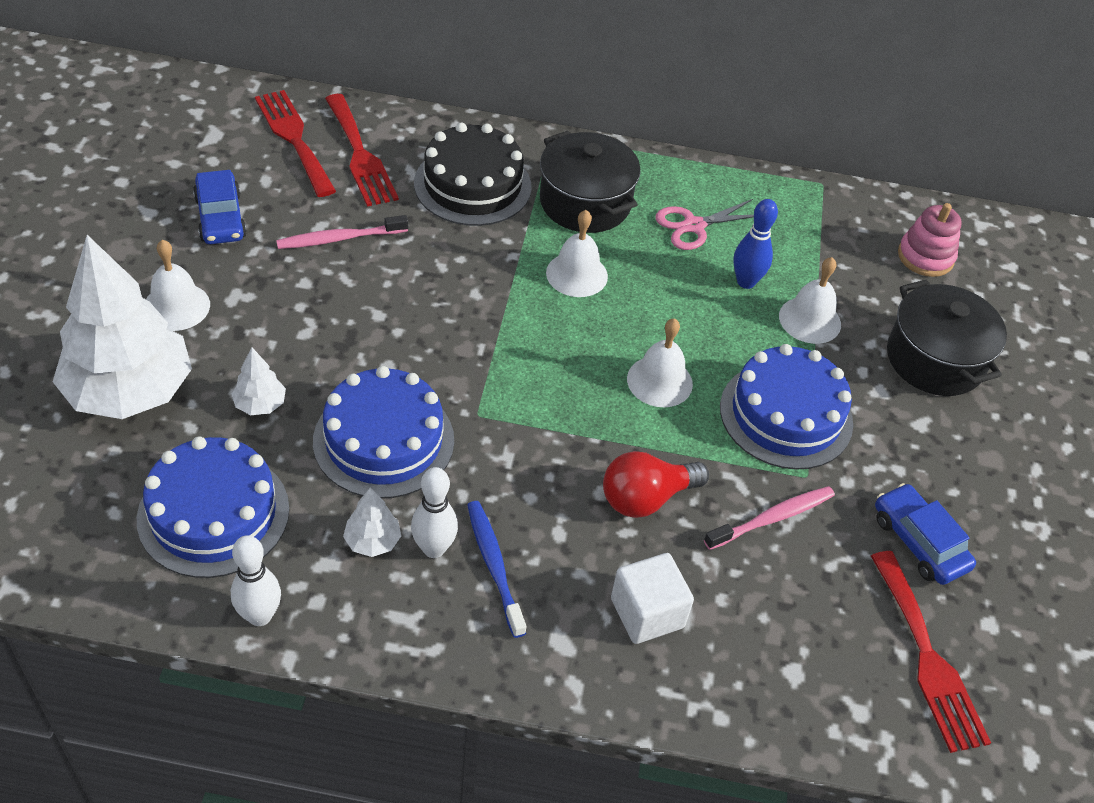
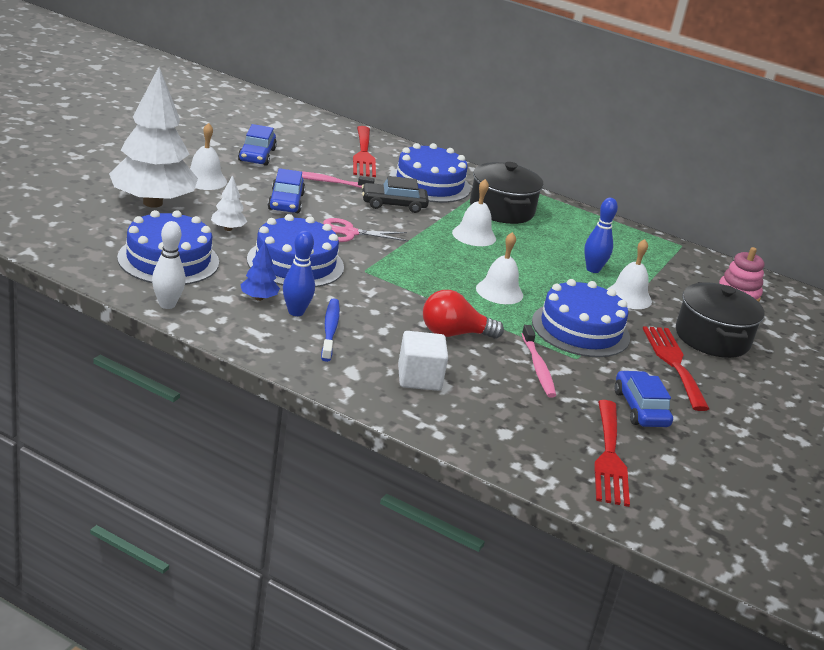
camera: 20 degrees right, 20 degrees down
red fork [255,90,336,197] -> red fork moved to [643,326,709,411]
white tree [343,487,401,557] -> blue tree [240,241,280,301]
white bowling pin [411,467,458,558] -> blue bowling pin [283,231,315,316]
black cake [414,123,532,226] -> blue cake [389,143,471,203]
pink scissors [655,199,754,250] -> pink scissors moved to [323,218,409,242]
pink toothbrush [704,486,835,550] -> pink toothbrush turned 90 degrees clockwise [522,325,556,398]
none -> blue car [268,168,305,213]
none -> black car [362,176,429,213]

